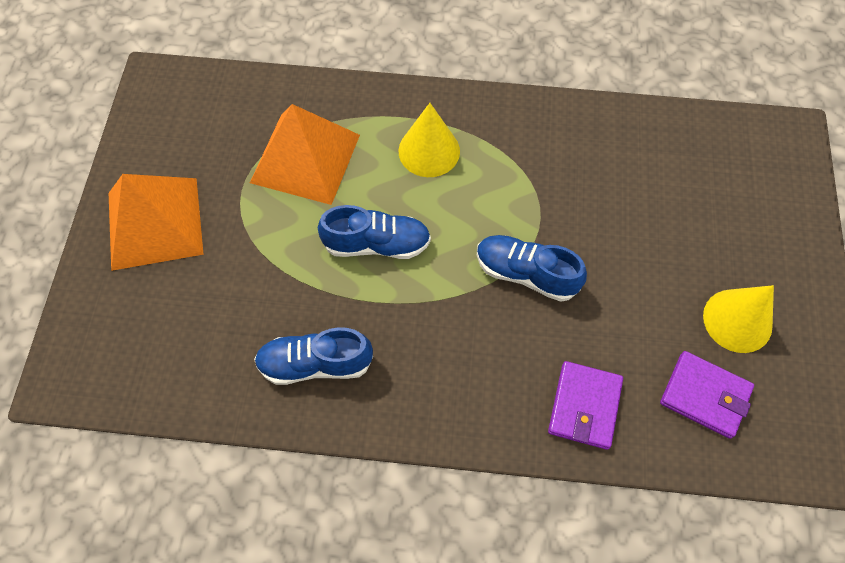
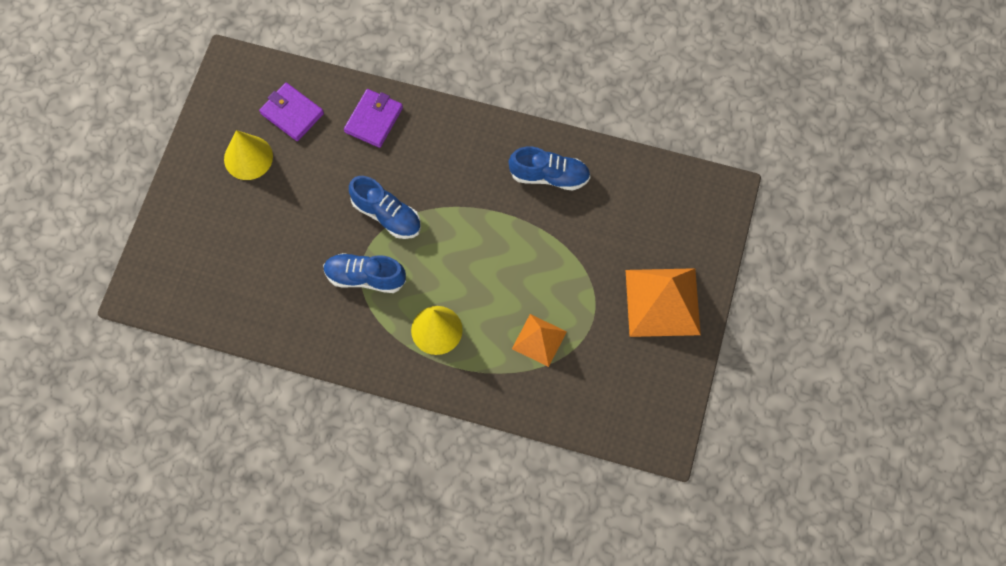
camera: 170 degrees left, 5 degrees up
orange pyramid [250,104,360,205] -> orange pyramid [512,314,567,367], size x0.58
blue shoe [318,205,431,259] -> blue shoe moved to [323,253,406,293]

